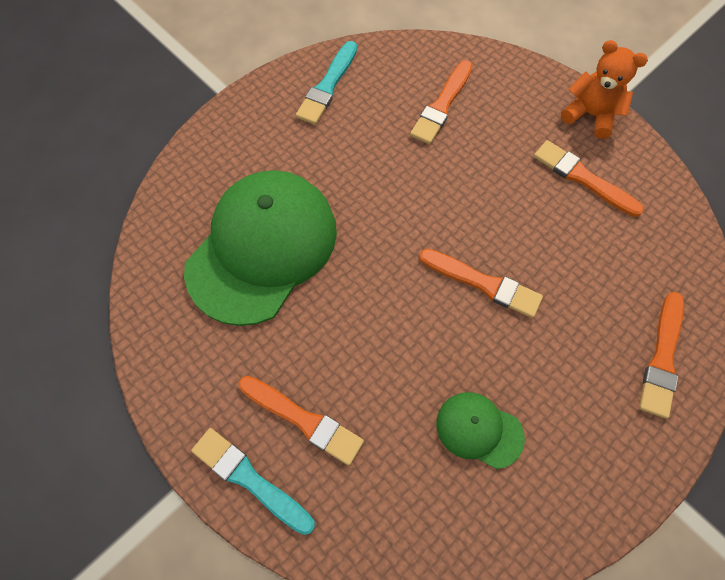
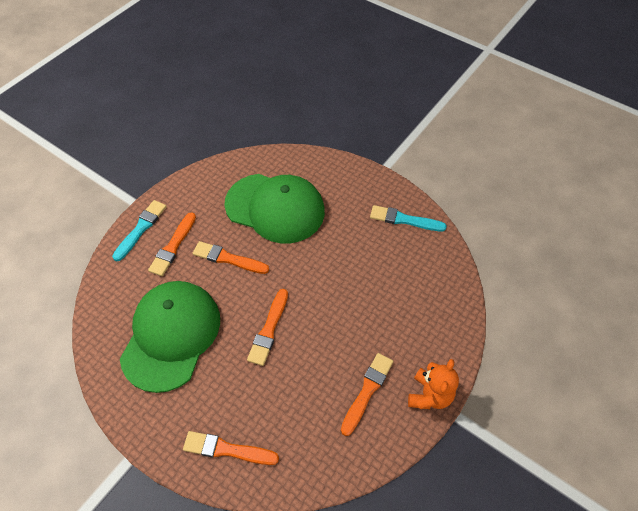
camera: 80 degrees right, 10 degrees down
orange brush [410,60,473,144] -> orange brush moved to [193,241,269,274]
green cap [436,392,525,469] -> green cap [120,281,220,393], size x2.17

